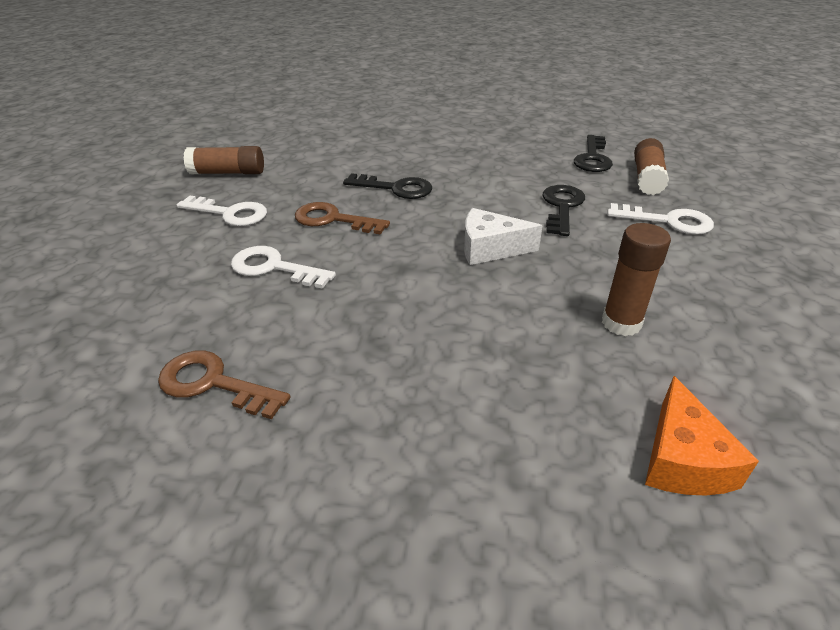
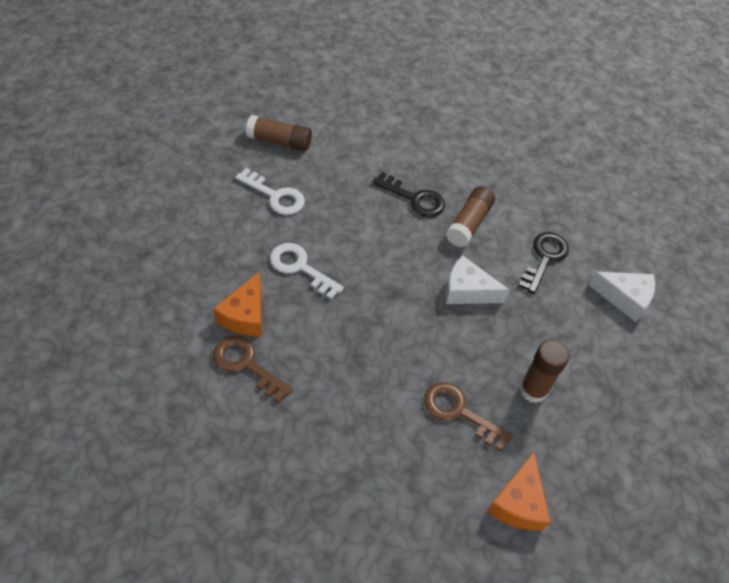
camera: 10 degrees right, 15 degrees up
brown key [295,202,390,235] -> brown key moved to [424,382,513,452]
black key [574,135,613,172] -> none
white key [607,203,714,235] -> white cheese [589,272,655,322]
brown glue stick [634,138,669,195] -> brown glue stick moved to [446,186,495,247]
none -> orange cheese [213,271,262,336]

